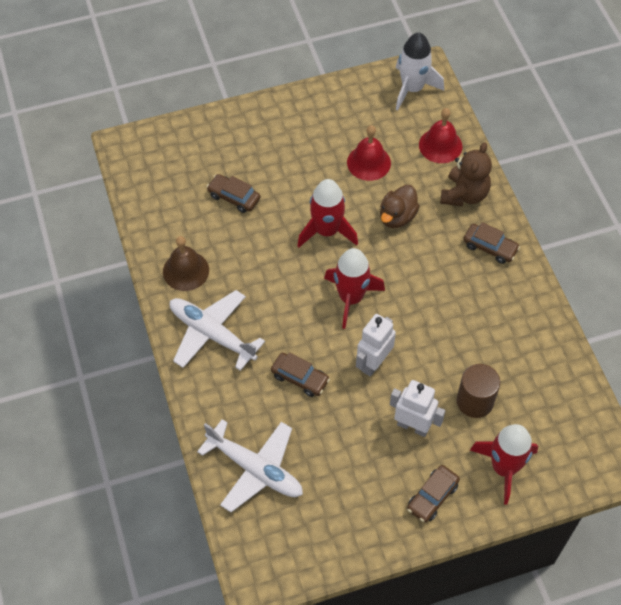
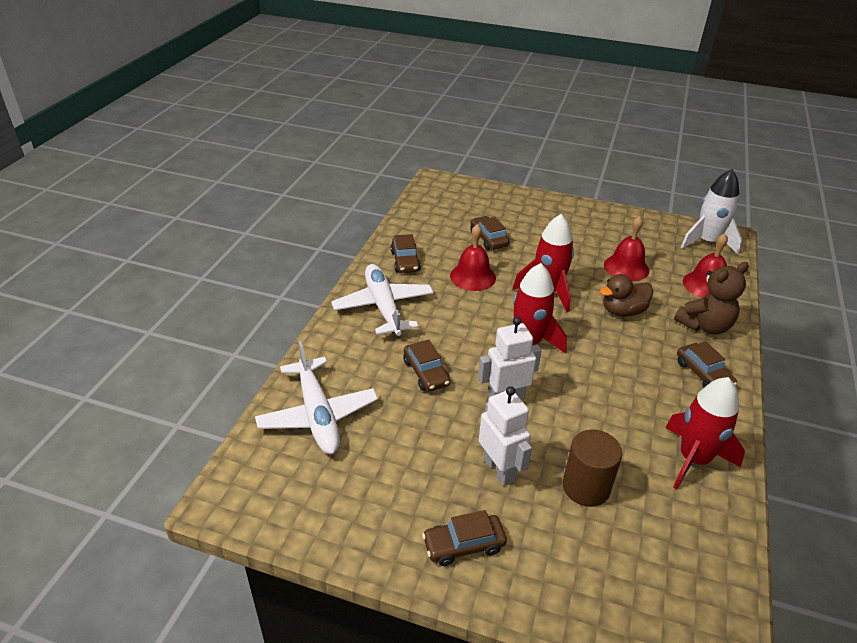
camera: 35 degrees right, 20 degrees down
brown bell [163,236,209,291] -> brown car [391,234,421,273]
red rocket [470,424,538,505] -> red rocket moved to [665,377,745,489]
none -> red bell [450,224,496,291]

